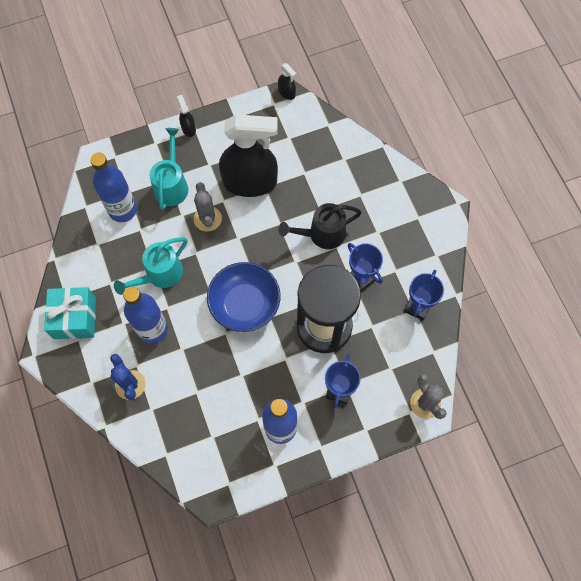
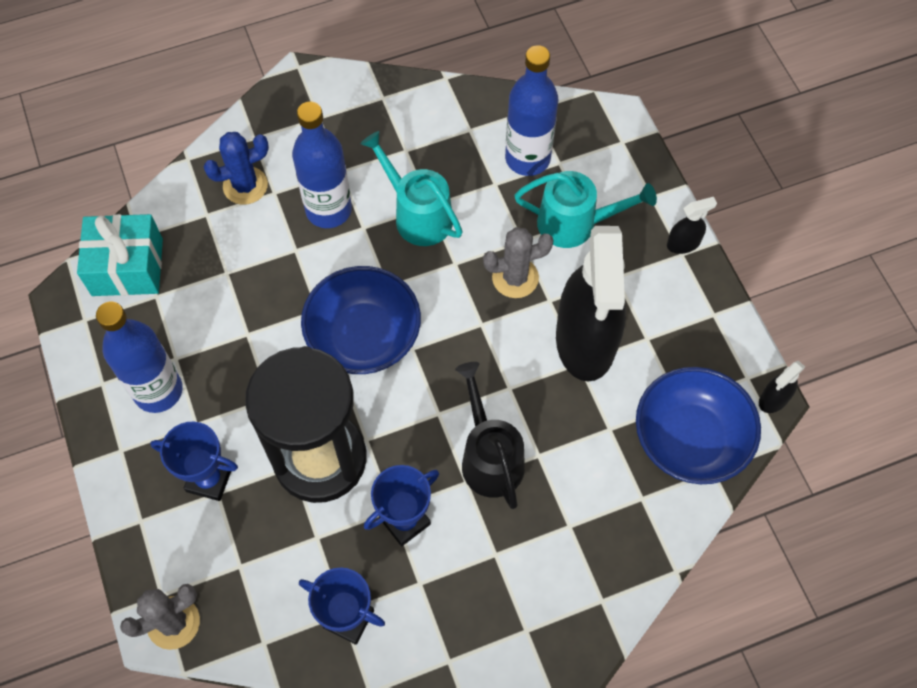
camera: 90 degrees right, 5 degrees down
turquoise gift [44,287,96,339] -> turquoise gift moved to [77,214,163,296]
none -> blue bowl [636,367,761,484]

